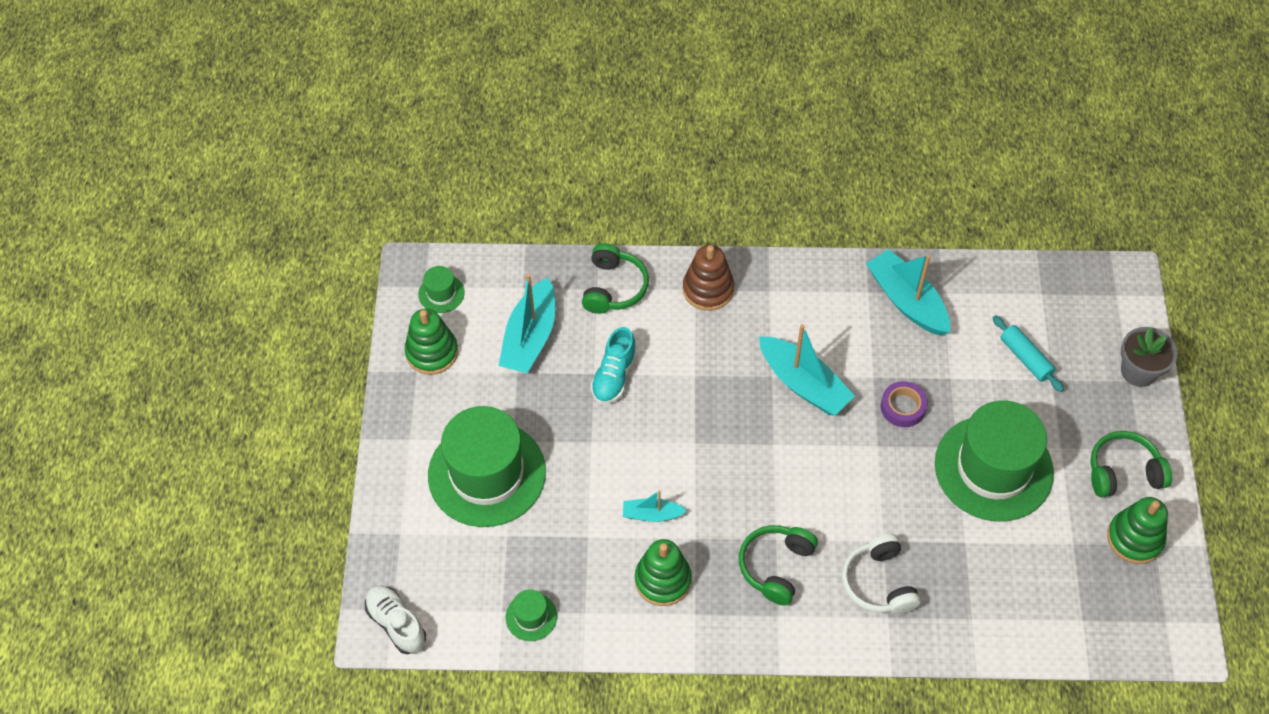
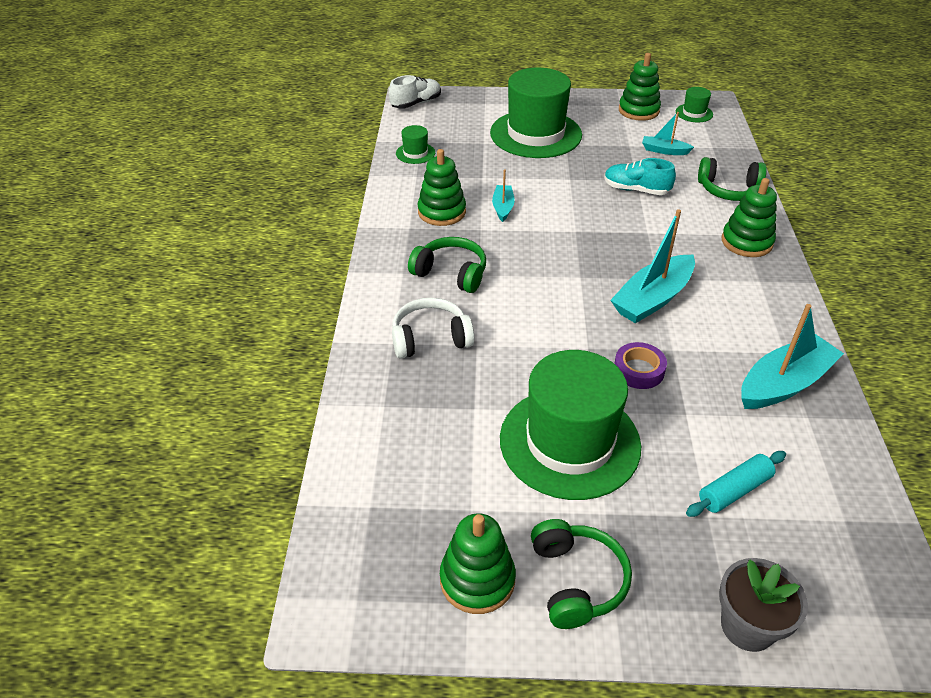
camera: 90 degrees right, 15 degrees down
turquoise boat [498,274,555,373] -> turquoise boat [642,112,694,155], size x0.54
brown stacking toy [683,245,734,311] -> green stacking toy [721,178,777,257]

